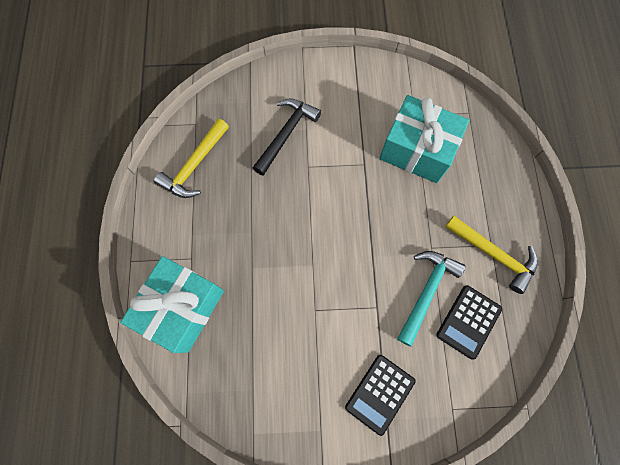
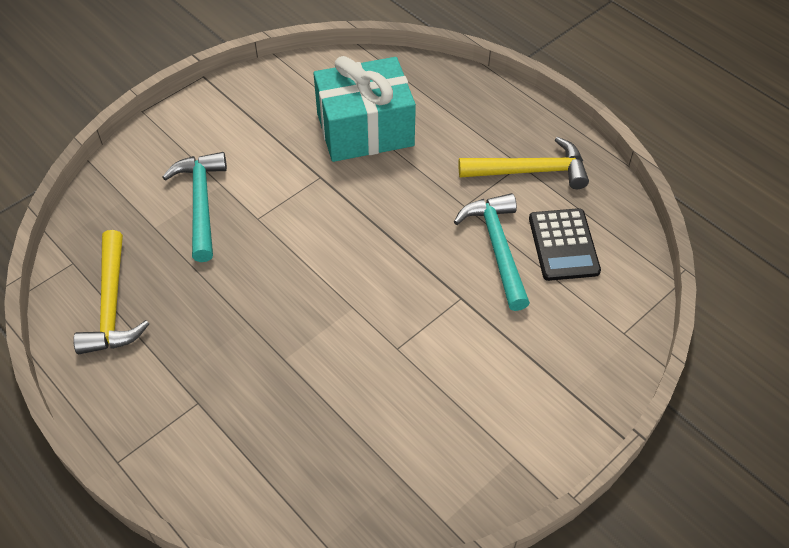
camera: 40 degrees left, 20 degrees down
turquoise gift [120,256,224,353] -> none
black hammer [253,98,321,176] -> turquoise hammer [162,152,227,262]
black calculator [345,355,416,436] -> none

